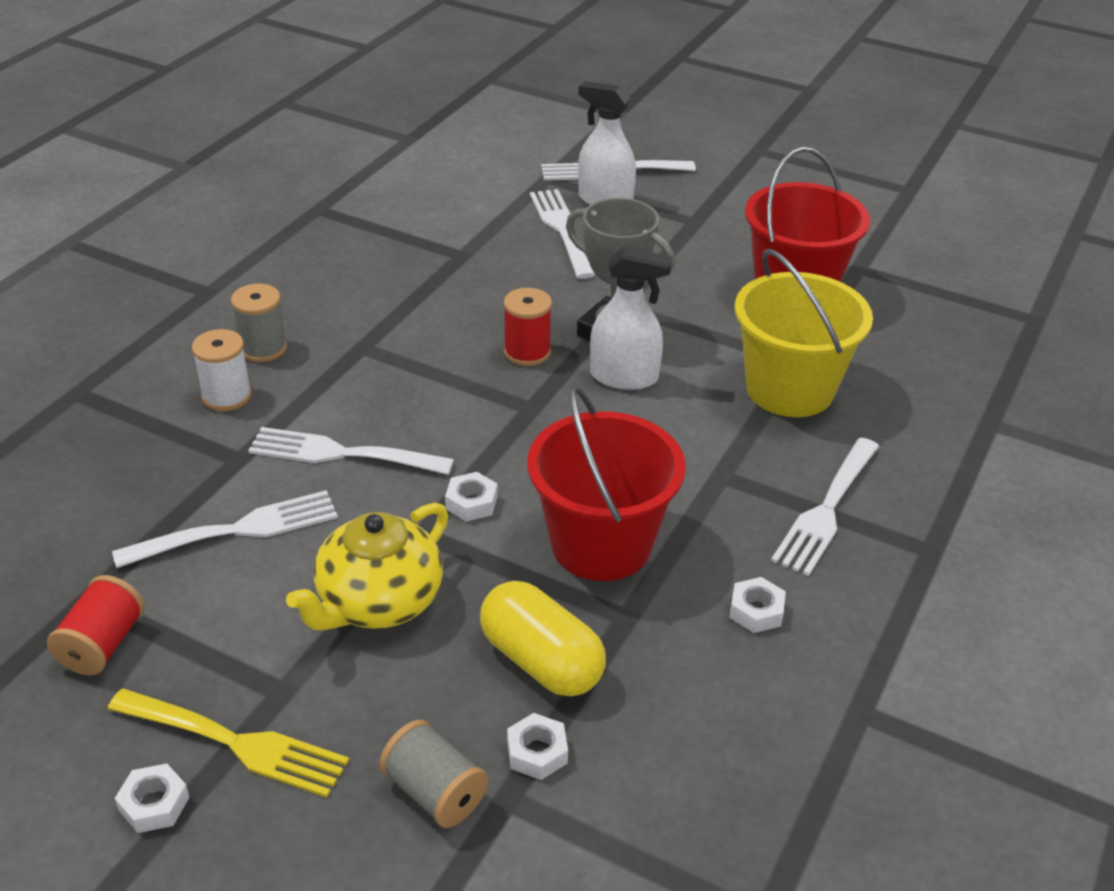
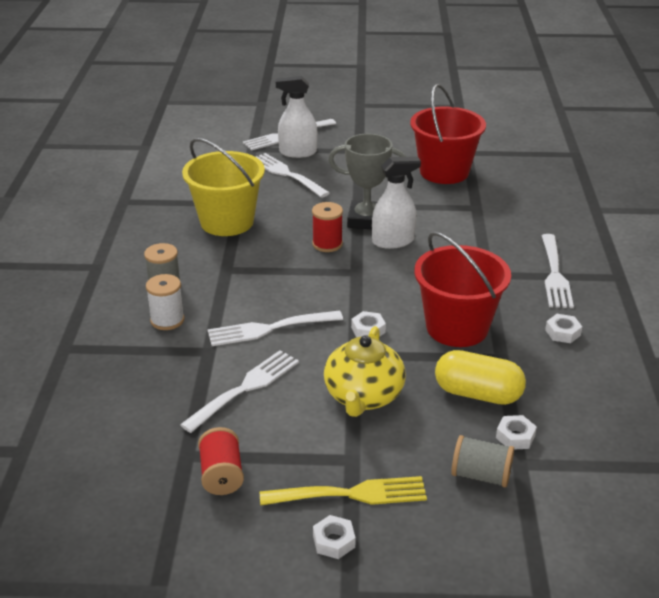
camera: 25 degrees left, 5 degrees down
yellow bucket [735,248,873,417] -> yellow bucket moved to [182,138,265,236]

